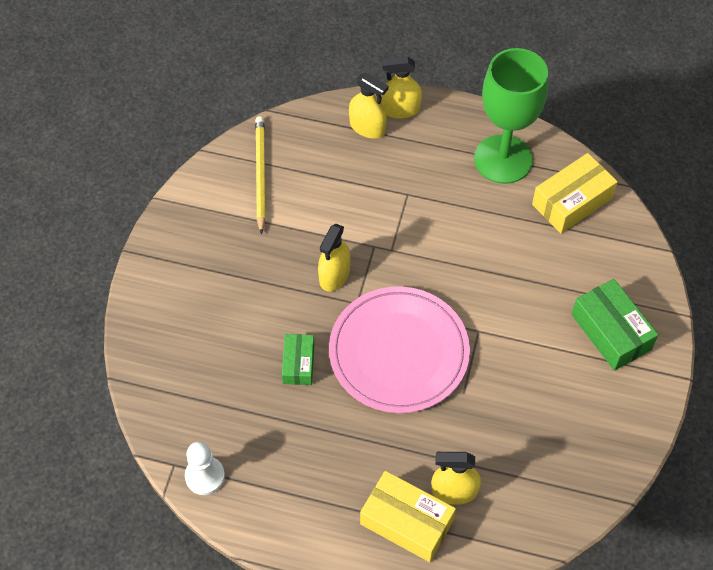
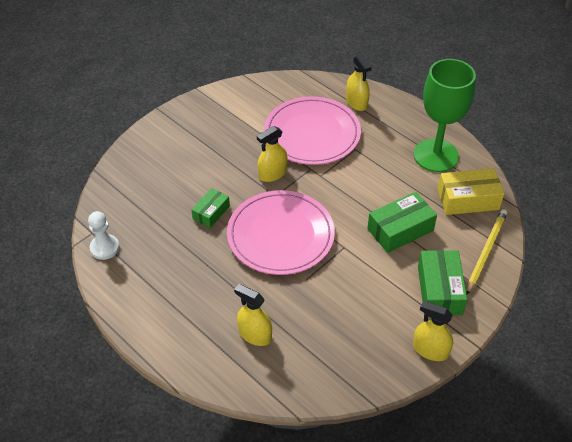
camera: 30 degrees right, 10 degrees down
yellow pencil [255,116,266,235] -> yellow pencil moved to [466,209,508,295]
yellow box [360,471,456,562] -> none
yellow spray bottle [381,57,422,119] -> yellow spray bottle moved to [413,301,453,361]
none -> pink plate [264,96,361,165]
none -> green box [367,192,437,253]

